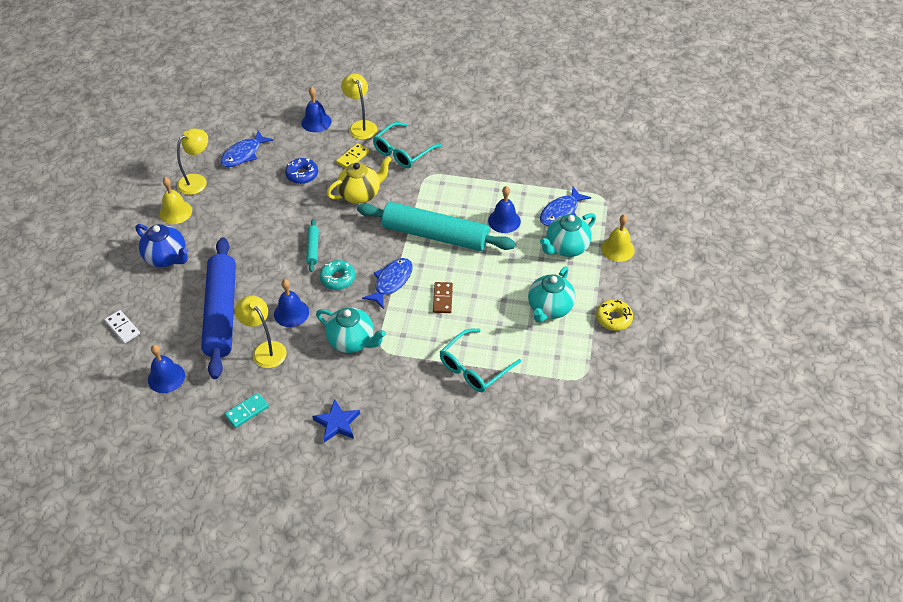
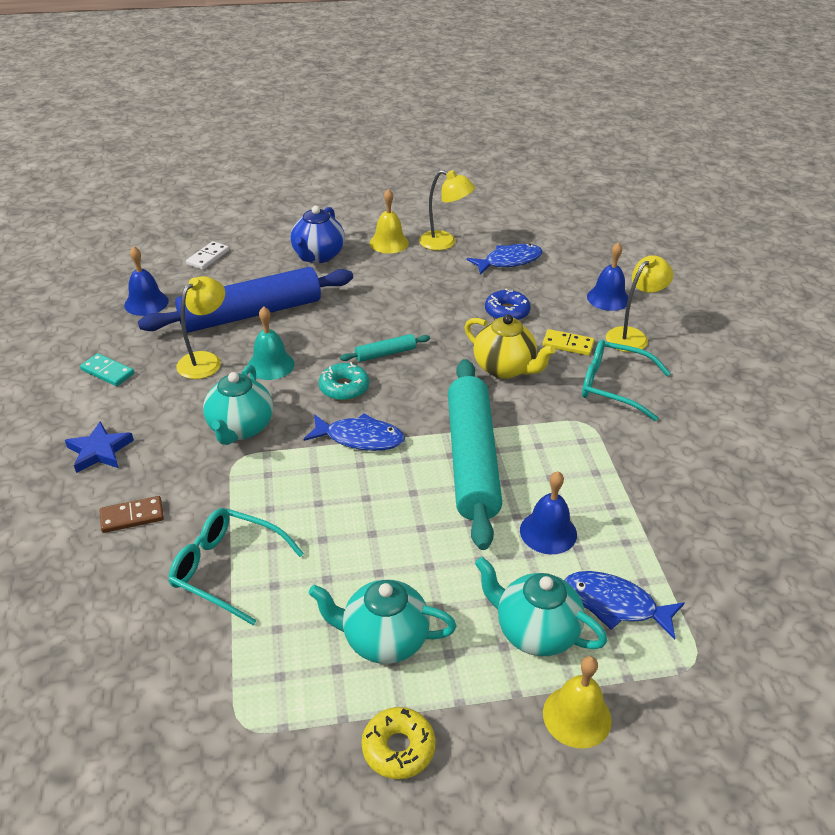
camera: 70 degrees right, 10 degrees down
blue fish [220,130,274,167] -> blue fish turned 135 degrees clockwise [466,244,543,275]
blue bell [274,279,309,327] -> turquoise bell [248,306,295,380]
brown domino [433,282,453,313] -> brown domino moved to [100,496,164,533]

